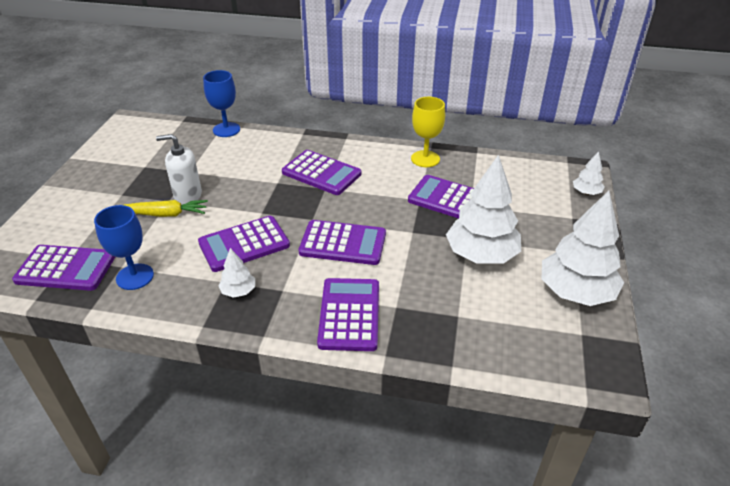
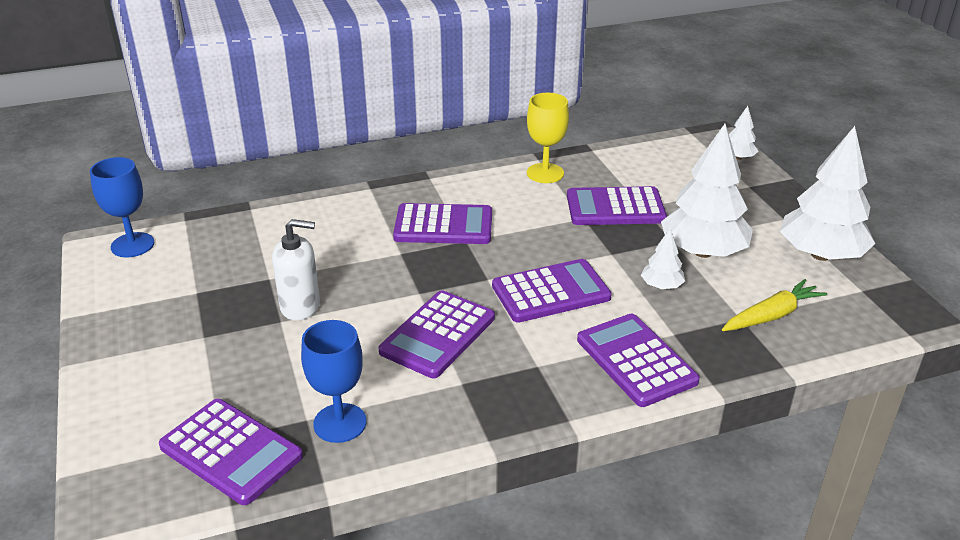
camera: 30 degrees left, 5 degrees down
purple calculator [12,245,115,291] -> purple calculator turned 60 degrees clockwise [159,399,303,505]
yellow carrot [124,200,208,217] -> yellow carrot moved to [722,279,827,331]
white soap dispenser [156,134,202,205] -> white soap dispenser turned 150 degrees counterclockwise [272,219,320,320]
blue goblet [203,70,240,137] -> blue goblet moved to [90,157,154,258]
white tree [218,248,255,298] -> white tree moved to [641,229,685,289]

